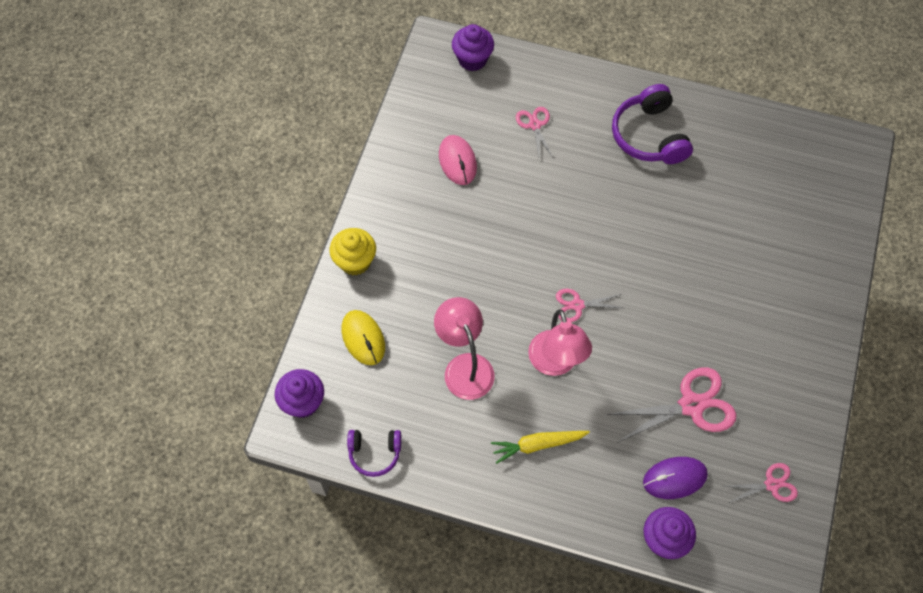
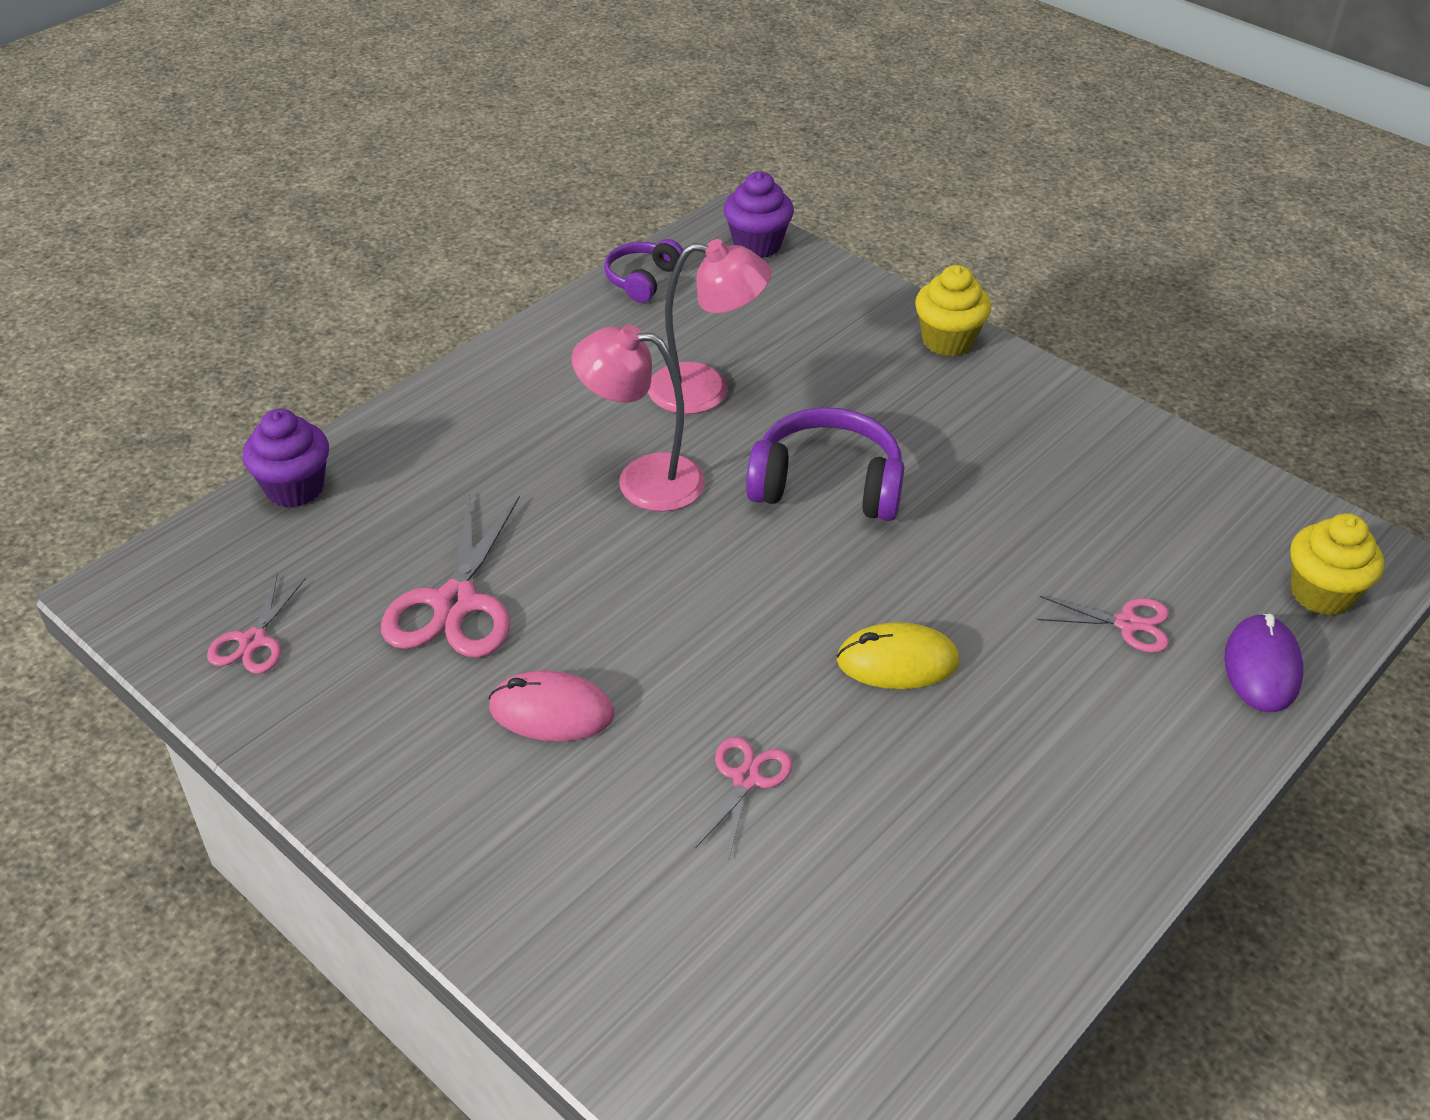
camera: 115 degrees right, 20 degrees down
yellow mouse [341,310,385,365] -> yellow mouse moved to [837,622,959,689]
pink mouse [439,135,477,185] -> pink mouse moved to [489,670,614,742]
purple cupcake [452,24,494,71] -> yellow cupcake [1290,513,1384,616]
yellow carrot [491,431,590,464] -> none
pink scissors [556,289,622,322] -> pink scissors moved to [695,737,792,858]
purple headphones [612,84,693,164] -> purple headphones moved to [746,407,905,521]
purple mouse [643,457,708,499] -> purple mouse moved to [1224,614,1303,712]

